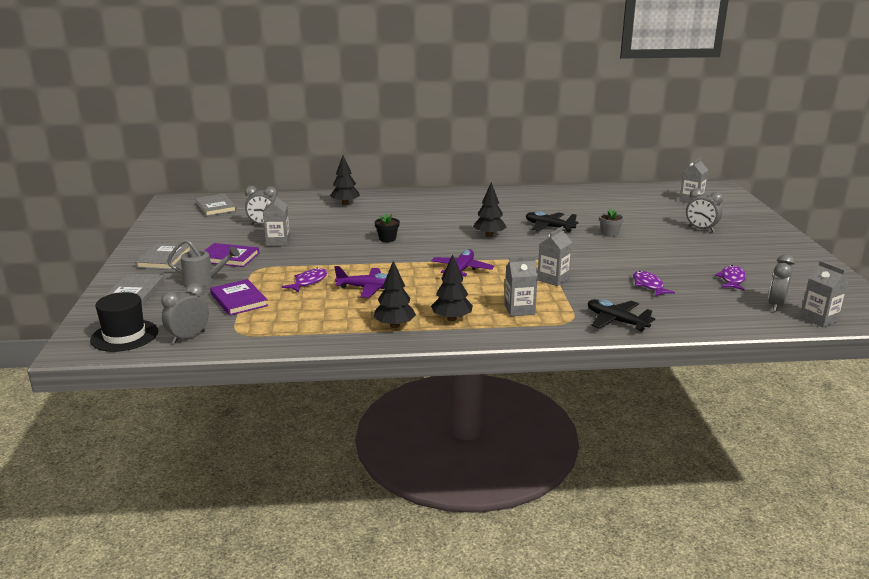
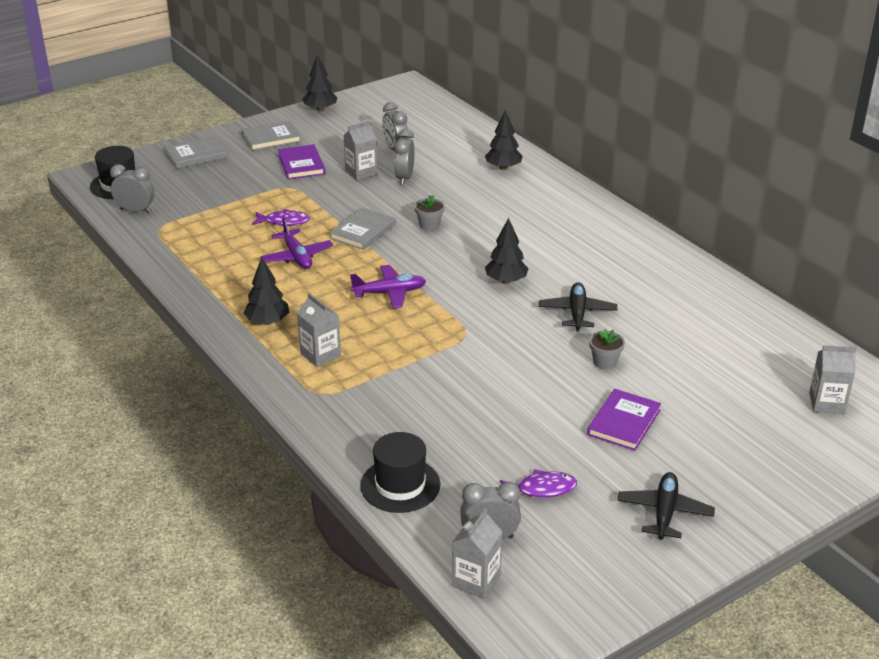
camera: 60 degrees right, 10 degrees up
grey watering can [167,239,240,287] -> none
grey book [195,194,237,216] -> grey book moved to [329,207,396,250]
purple book [210,279,268,316] -> purple book moved to [587,389,661,451]
black tree [373,261,416,328] -> black tree moved to [302,55,337,111]
black flower pot [375,213,400,242] -> grey flower pot [414,195,445,230]
grey carton [537,226,572,286] -> none
black plane [588,299,655,332] -> black plane moved to [617,472,715,540]
purple fish [633,271,675,296] -> none
grey clock [686,188,723,232] -> grey clock moved to [394,129,414,185]
none -> black hat [360,432,440,513]

